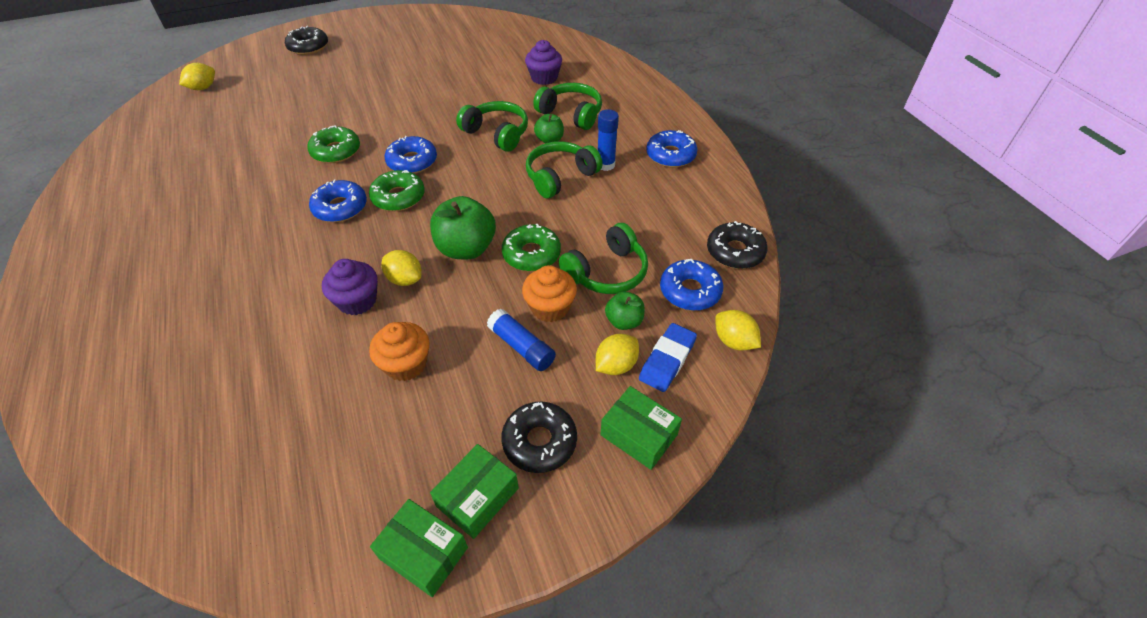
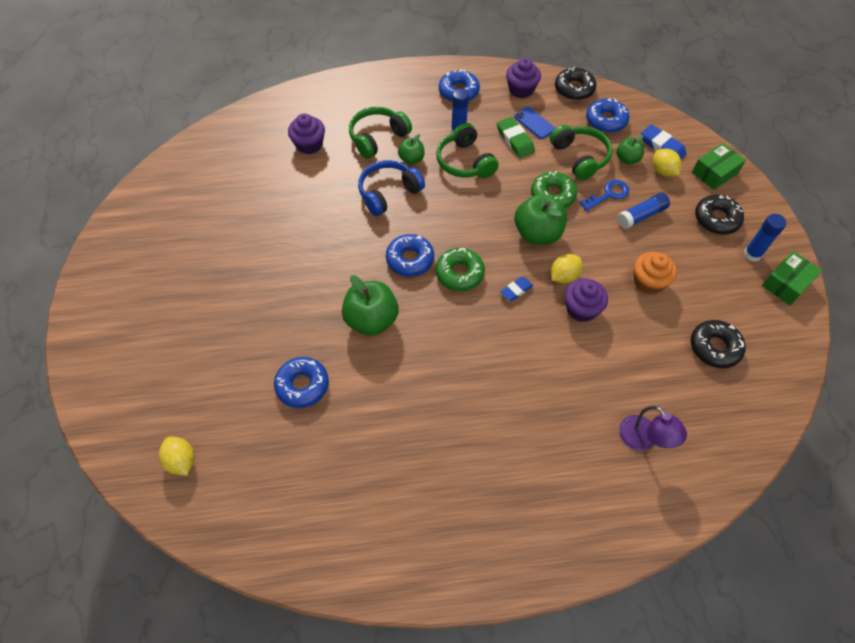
camera: 75 degrees left, 10 degrees up
black donut [285,26,328,55] -> black donut moved to [691,320,746,368]
green donut [307,125,360,163] -> green apple [342,275,399,336]
blue donut [309,179,367,222] -> blue donut moved to [274,357,329,408]
green box [430,444,519,539] -> blue glue stick [744,214,786,262]
green headphones [456,101,528,152] -> blue headphones [358,160,425,216]
orange cupcake [522,265,577,322] -> blue key [579,180,629,211]
yellow lemon [715,310,761,350] -> none
none -> green eraser [497,117,535,158]
none -> blue eraser [500,277,533,301]
none -> purple cupcake [506,58,541,98]
none -> blue phone [514,107,556,139]
none -> purple lamp [619,406,687,451]

